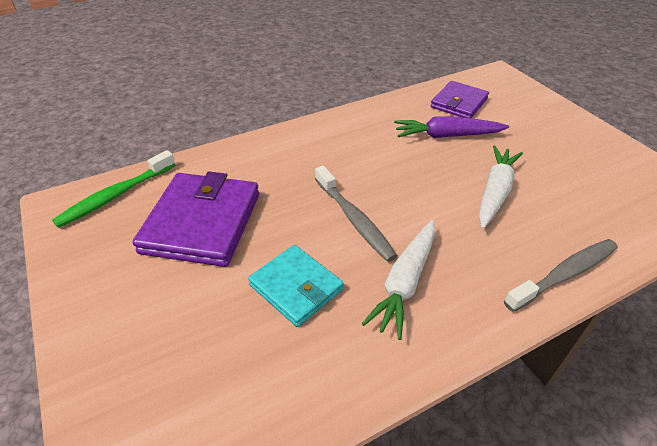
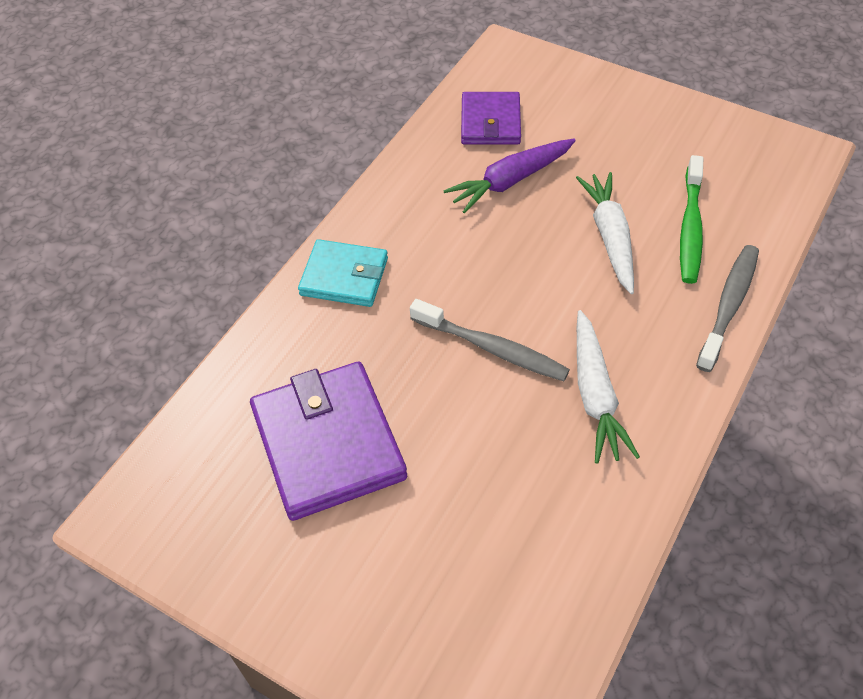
camera: 30 degrees left, 10 degrees up
green toothbrush [52,150,176,228] -> green toothbrush moved to [680,155,704,284]
turquoise wallet [248,245,344,327] -> turquoise wallet moved to [298,239,388,307]

